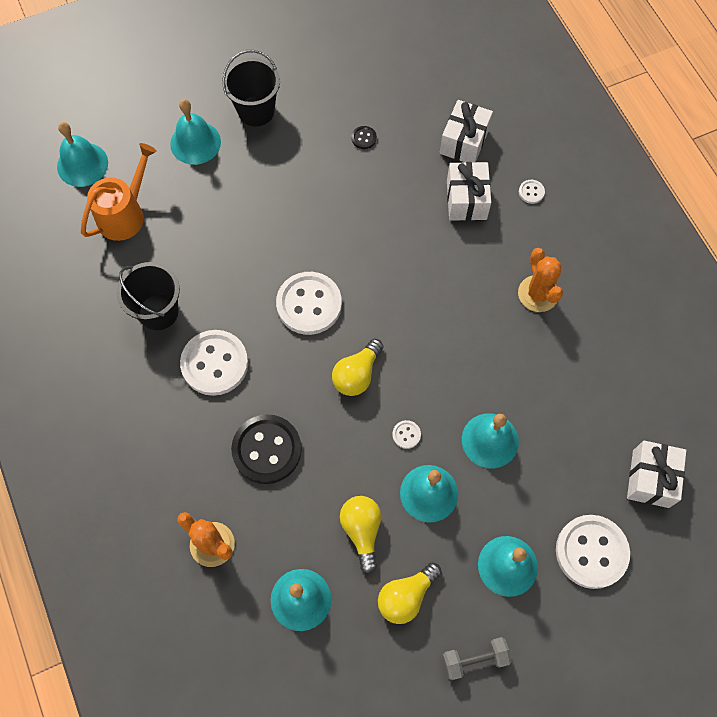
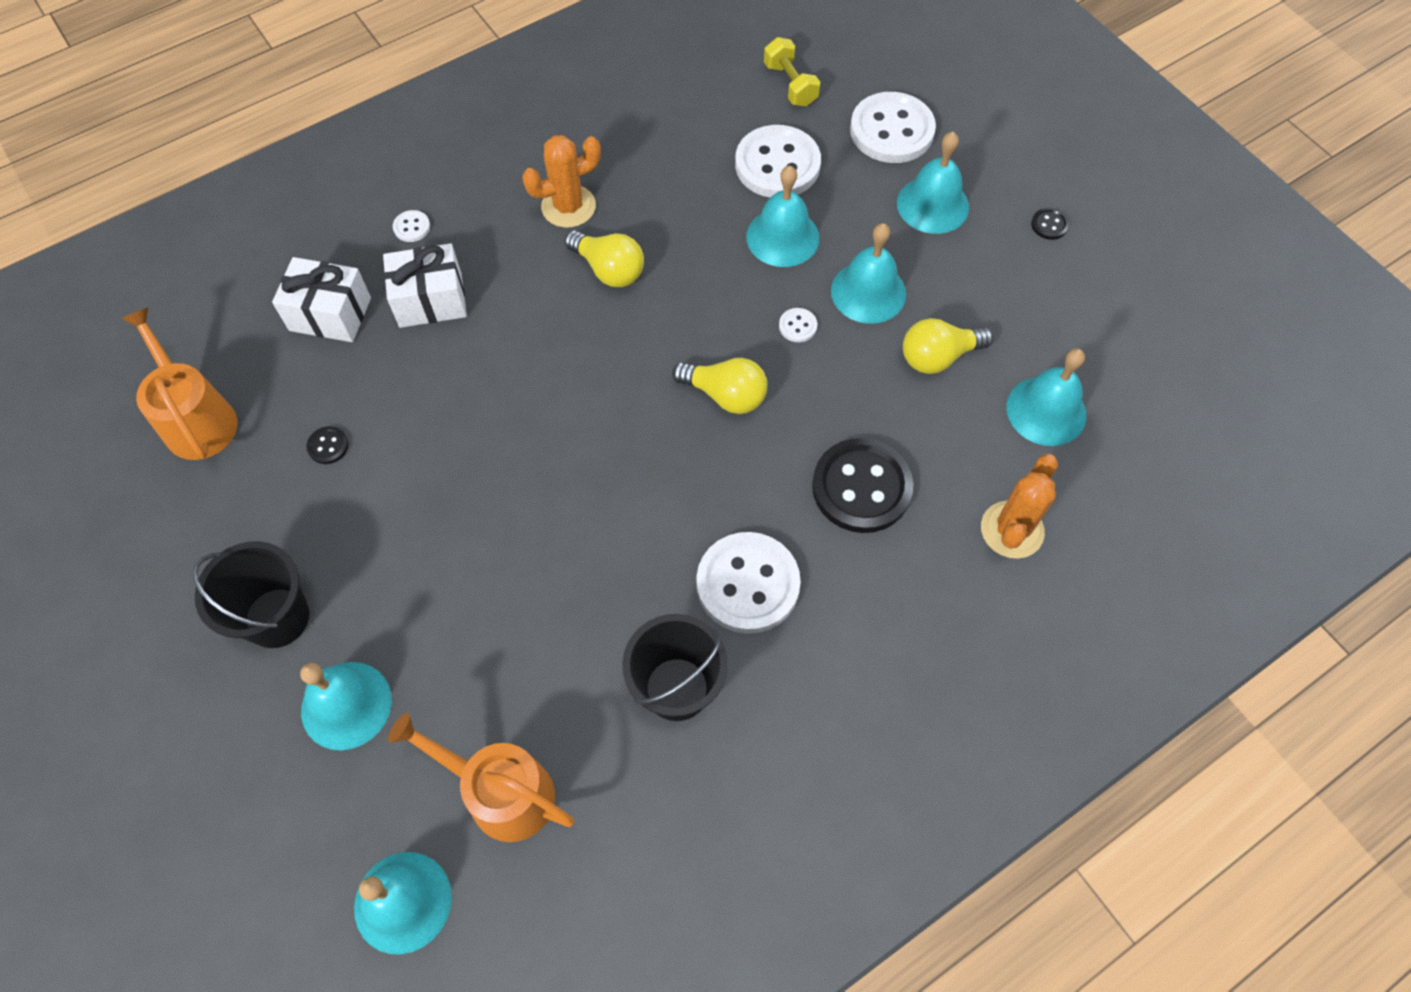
camera: 100 degrees left, 5 degrees down
white button [276,272,342,335] -> white button moved to [735,125,821,198]
yellow light bulb [378,562,442,624] -> yellow light bulb moved to [565,230,644,287]
grey dumbbell [442,637,512,680] -> black button [1031,208,1069,240]
white gift [627,441,686,508] -> yellow dumbbell [764,37,820,106]
none -> orange watering can [121,307,237,460]

